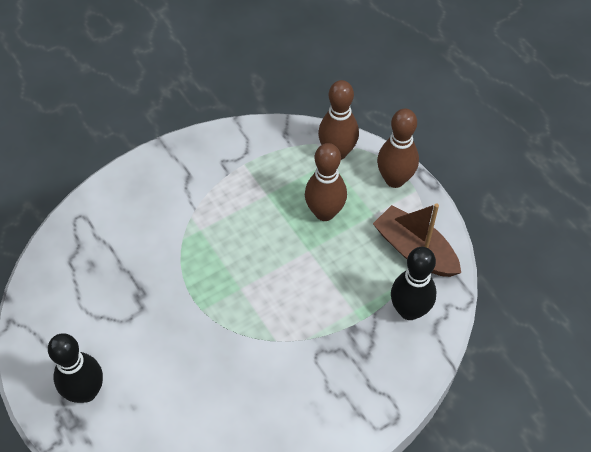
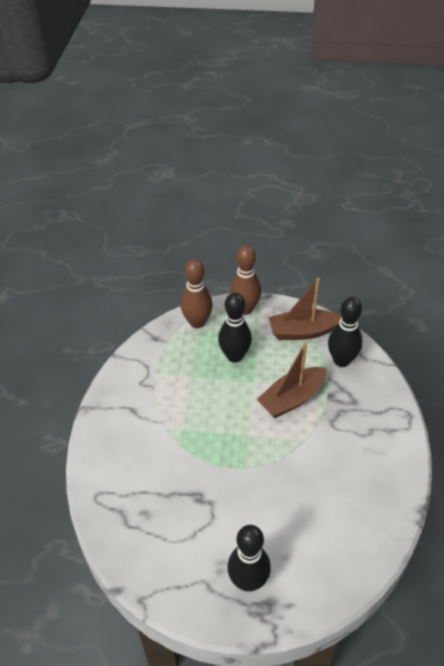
camera: 50 degrees left, 10 degrees down
brown bowling pin [305,143,347,221] -> black bowling pin [218,293,252,363]
none -> brown boat [256,343,326,418]

